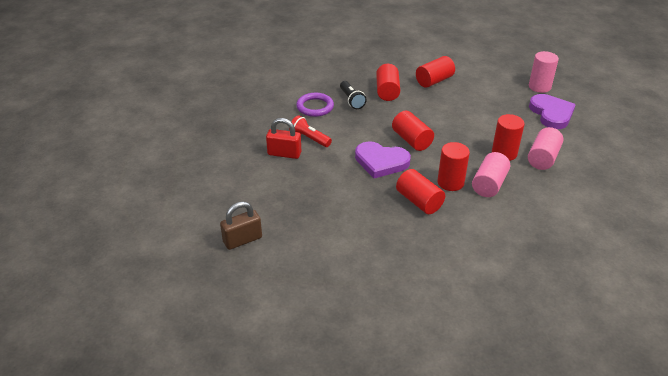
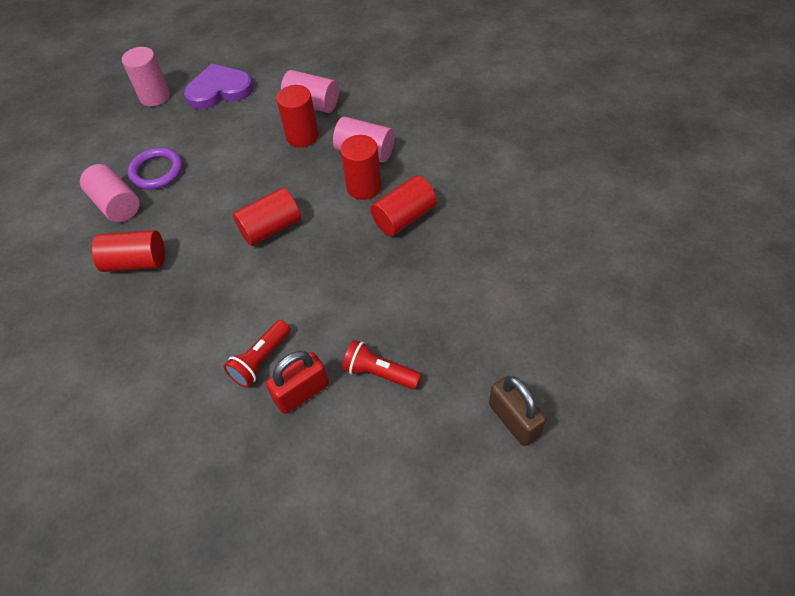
camera: 90 degrees left, 15 degrees up
red padlock [266,118,301,159] -> red padlock turned 45 degrees clockwise [266,351,329,414]
purple ring [296,93,334,117] -> purple ring moved to [127,148,183,190]
black flashlight [340,81,367,109] -> none
purple heart [355,141,411,178] -> none
red cylinder [416,56,455,88] -> pink cylinder [80,164,140,222]
none -> red flashlight [342,340,421,390]

